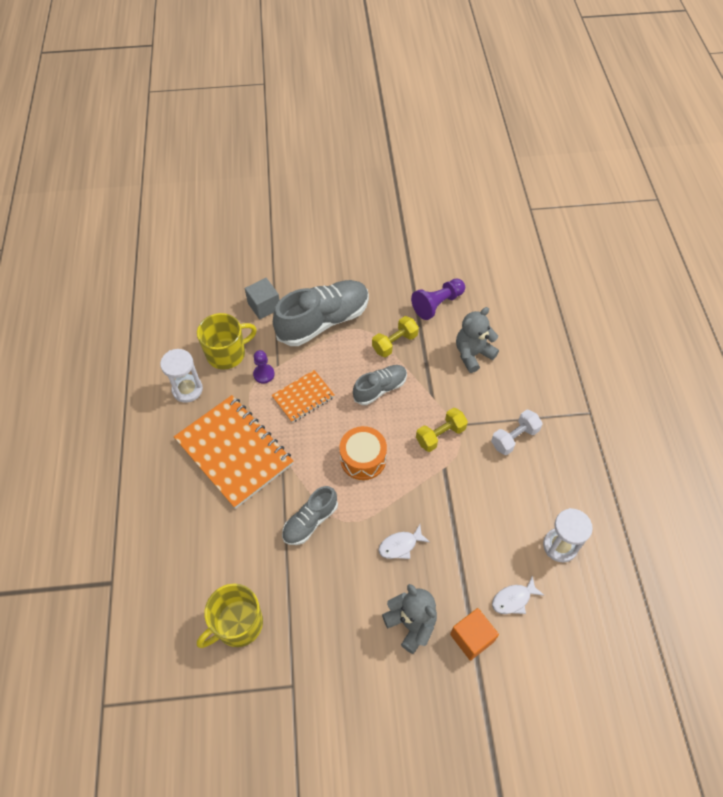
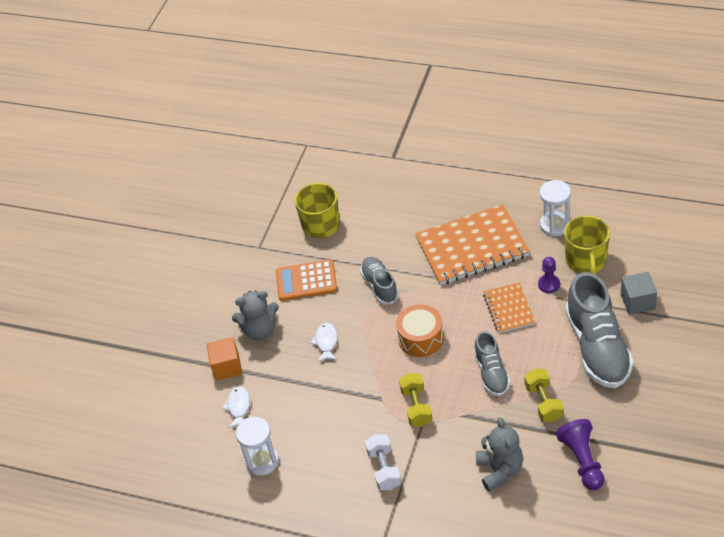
camera: 120 degrees right, 10 degrees down
none -> orange calculator [276,260,337,301]

